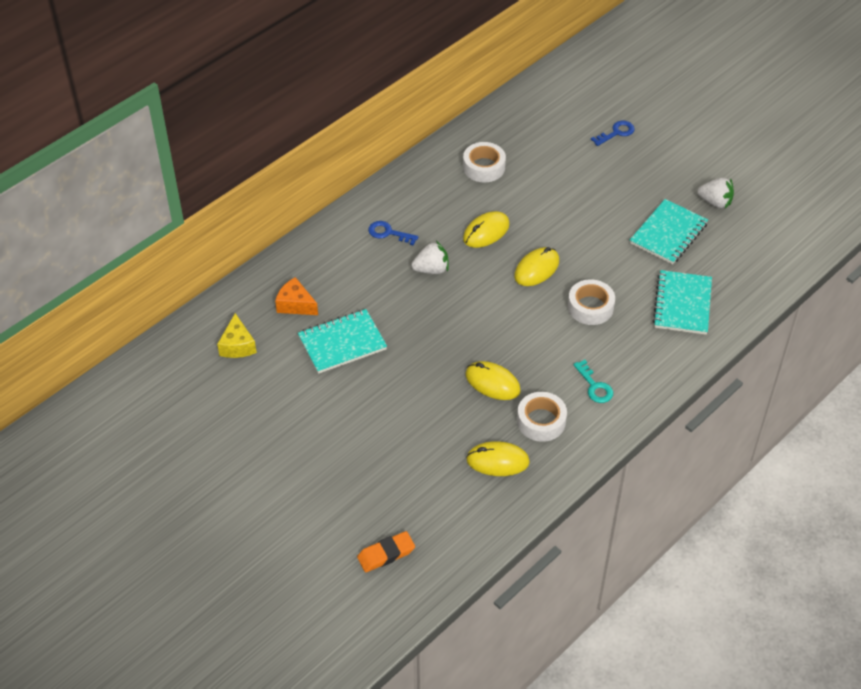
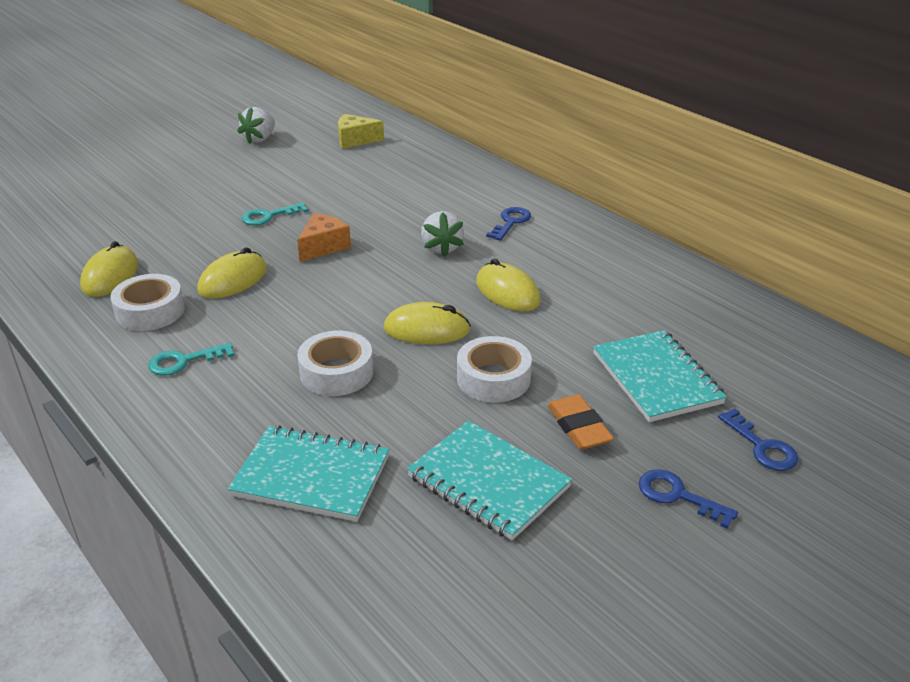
camera: 95 degrees right, 15 degrees down
orange cheese [275,277,318,315] -> orange cheese moved to [297,213,351,262]
turquoise notebook [298,309,387,374] -> turquoise notebook moved to [593,330,727,422]
orange eraser [357,531,415,572] -> orange eraser moved to [547,394,614,450]
white tape [463,142,506,182] -> white tape moved to [457,336,532,403]
yellow mouse [514,247,559,286] -> yellow mouse turned 45 degrees counterclockwise [384,302,471,344]
white strawberry [697,178,734,208] -> white strawberry moved to [238,107,275,144]
none -> turquoise key [241,202,308,225]
none -> blue key [639,469,738,529]

